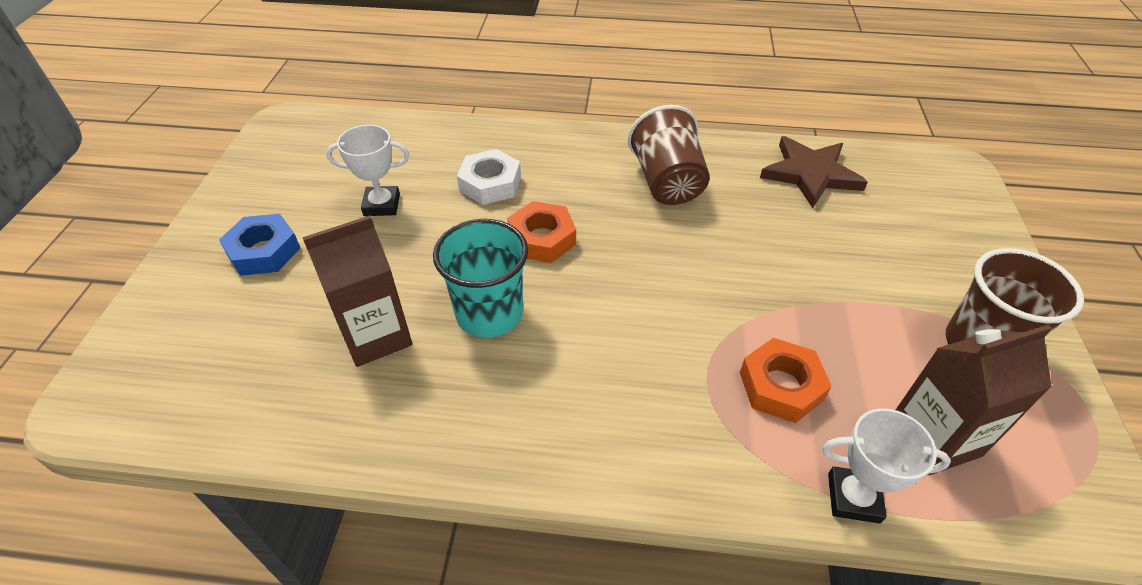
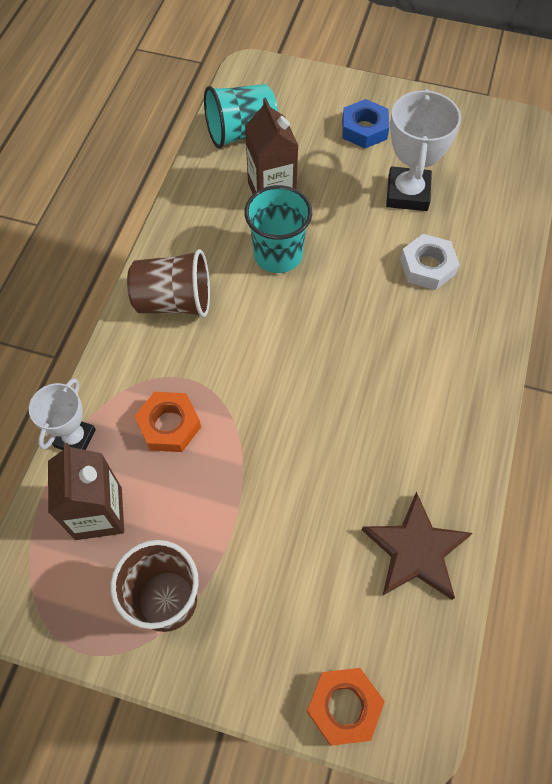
camera: 100 degrees right, 15 degrees up
white trophy [326,125,409,216] -> white trophy [386,89,461,211], size x1.57
orange nut [507,201,576,263] -> orange nut moved to [307,668,385,746]
brown cup [628,105,710,205] -> brown cup moved to [127,249,210,318]
none -> turquoise cup [204,84,278,149]

